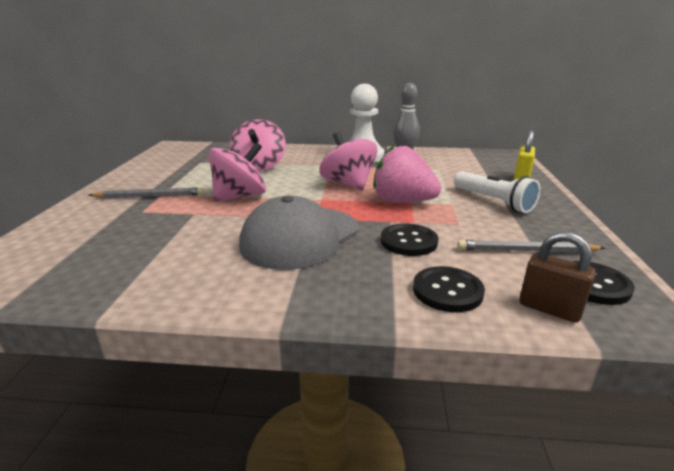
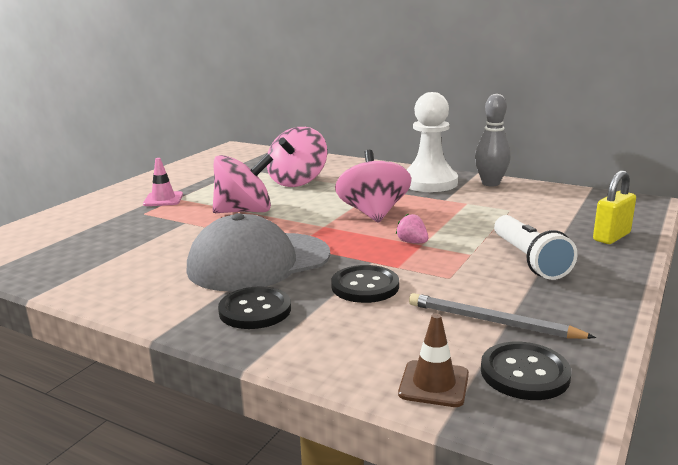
camera: 25 degrees right, 5 degrees down
grey pencil [89,187,204,198] -> pink traffic cone [143,158,183,206]
pink strawberry [373,146,441,203] -> pink strawberry [396,214,428,243], size x0.42
black button [413,266,485,312] -> black button moved to [218,286,291,329]
brown padlock [519,231,596,323] -> brown traffic cone [398,314,469,407]

